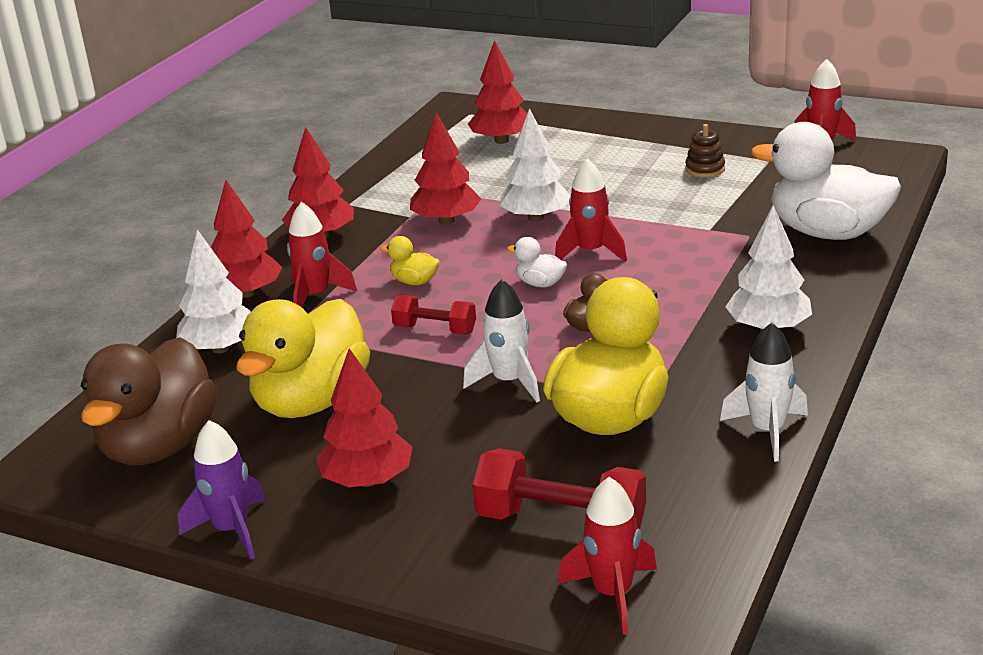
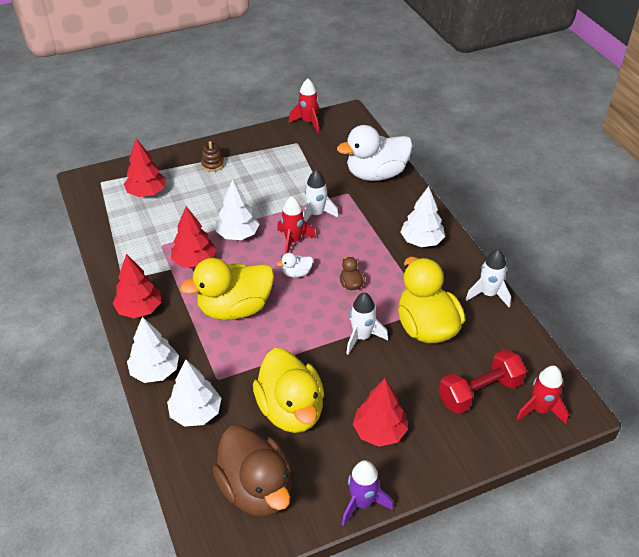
camera: 50 degrees left, 15 degrees up
red tree [211,180,282,298] -> white tree [127,317,179,383]
red rocket [287,202,357,307] -> none
yellow duck [380,236,440,285] -> yellow duck [180,258,274,320], size x2.39
red dumbbell [391,295,476,334] -> none
brown stacking toy [685,124,725,177] -> brown stacking toy moved to [201,141,224,171]
none -> white rocket [303,170,339,221]

